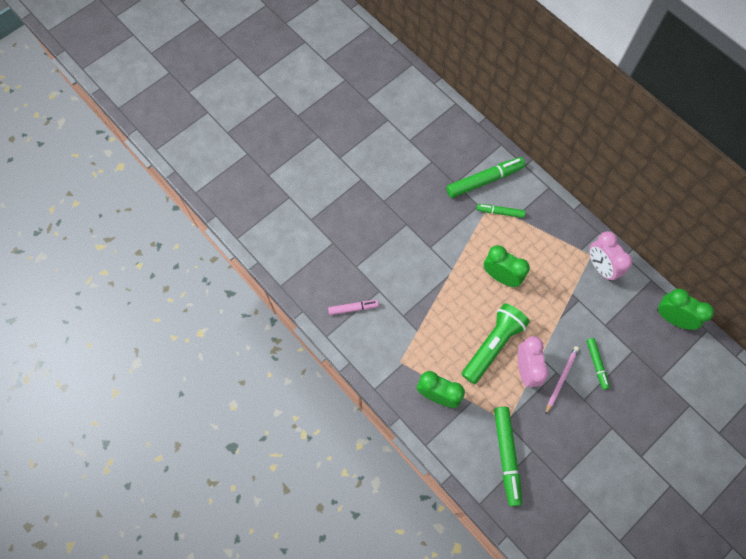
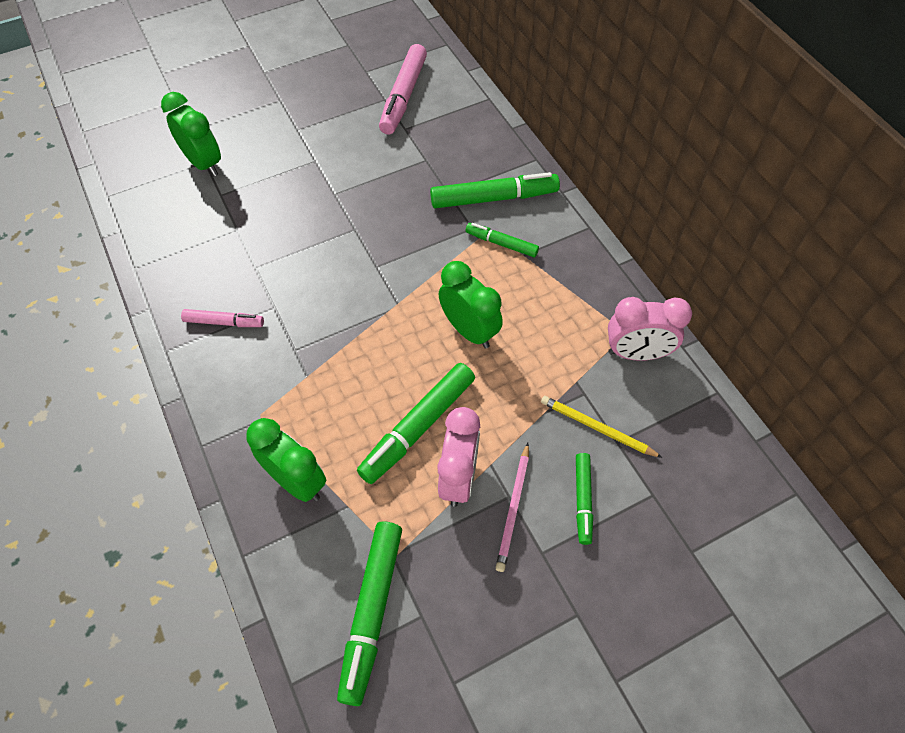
camera: 15 degrees right, 10 degrees down
green flashlight [462,303,530,384] -> green marker [357,363,475,484]
pink pencil [545,346,579,415] -> pink pencil turned 150 degrees clockwise [496,443,529,572]
pink clock [589,231,633,281] -> pink clock turned 75 degrees counterclockwise [608,297,692,361]
green clock [657,289,714,330] -> green clock moved to [161,92,221,176]
none -> pink marker [379,44,427,134]
none -> yellow pencil [541,396,663,458]

